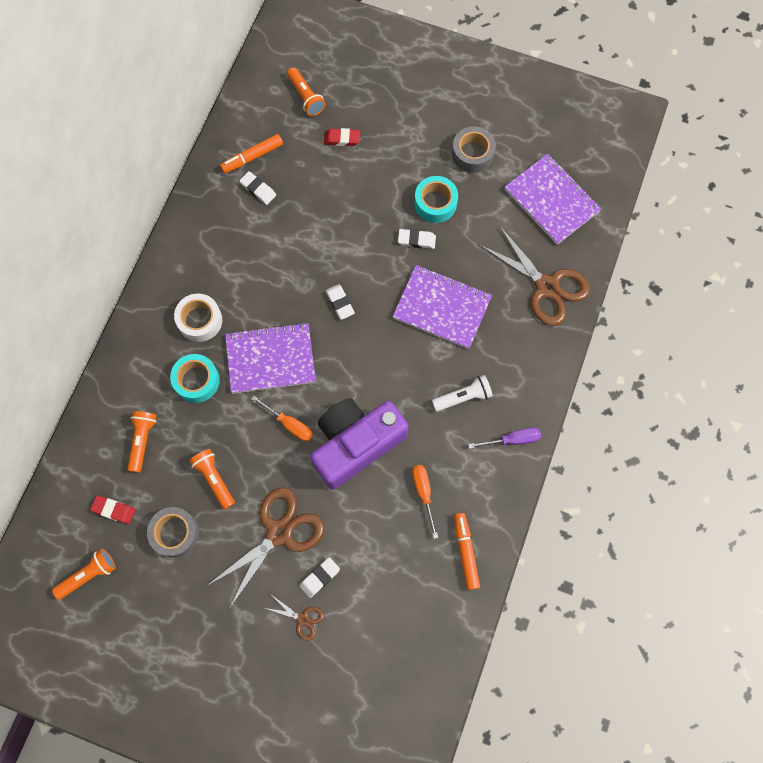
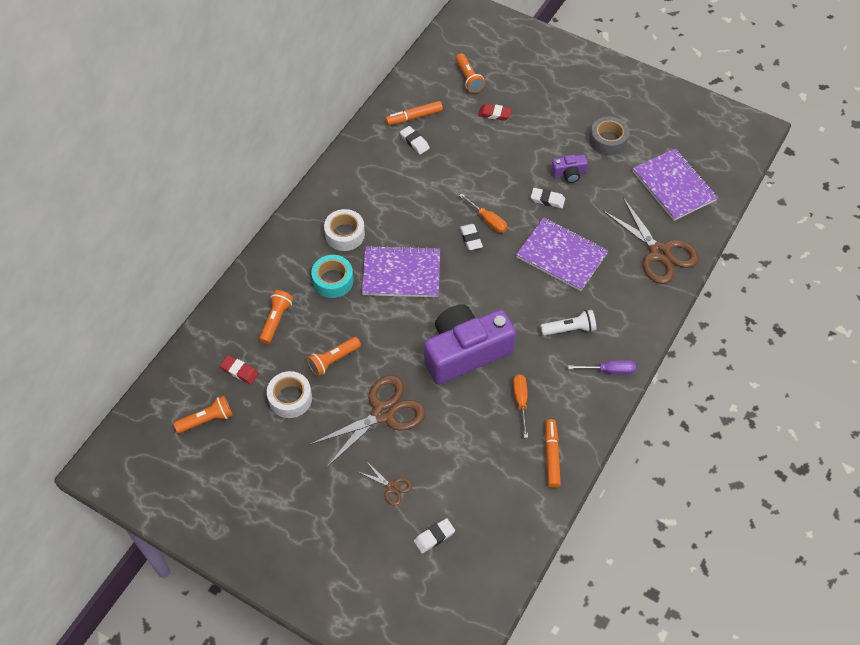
camera: 10 degrees right, 15 degrees down
grey tape [147,507,199,558] -> white tape [267,371,312,418]
orange flashlight [189,449,235,509] -> orange flashlight turned 105 degrees counterclockwise [307,337,361,376]
orange screwdriver [251,396,313,441] -> orange screwdriver moved to [459,193,507,233]
white eraser [299,557,340,598] -> white eraser moved to [414,518,455,553]
turquoise tape [414,176,458,223] -> purple camera [551,155,588,183]

